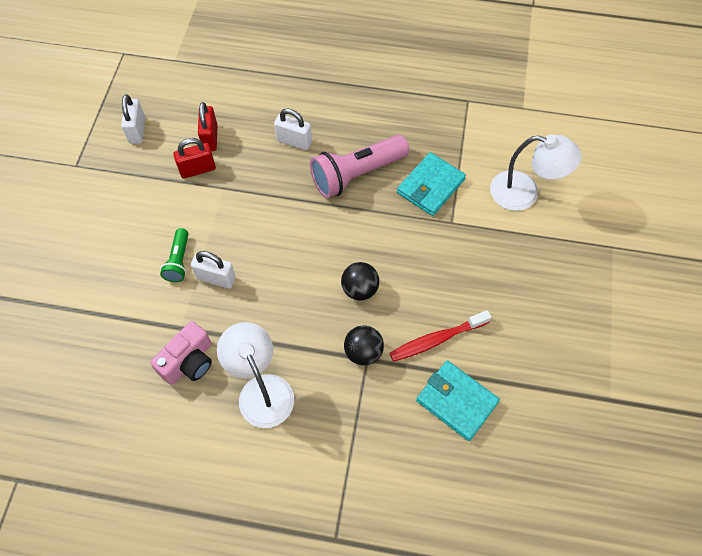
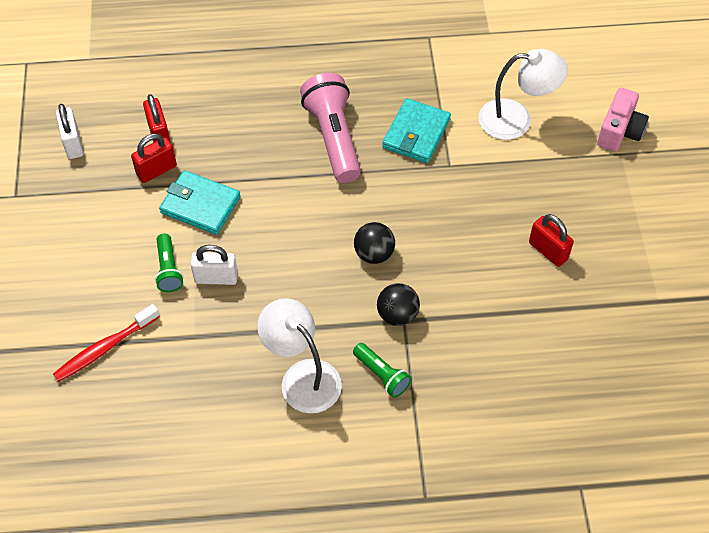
camera: 15 degrees left, 5 degrees down
pink camera [150,321,212,385] -> pink camera moved to [597,88,649,152]
white padlock [274,108,312,150] -> none
pink flashlight [310,135,409,198] -> pink flashlight turned 120 degrees clockwise [300,73,361,183]
red toothbrush [389,310,491,362] -> red toothbrush moved to [53,304,160,382]
turquoise wallet [416,360,500,441] -> turquoise wallet moved to [159,170,241,235]
none -> green flashlight [353,343,412,398]
none -> red padlock [529,214,574,267]

